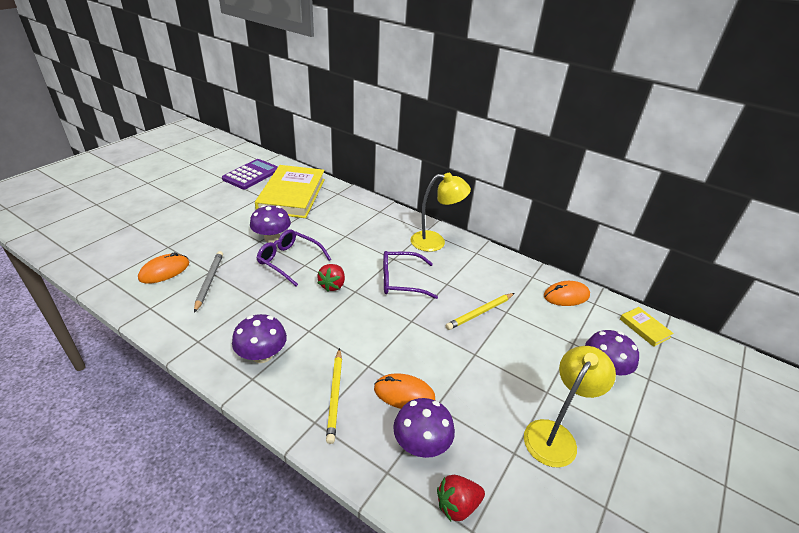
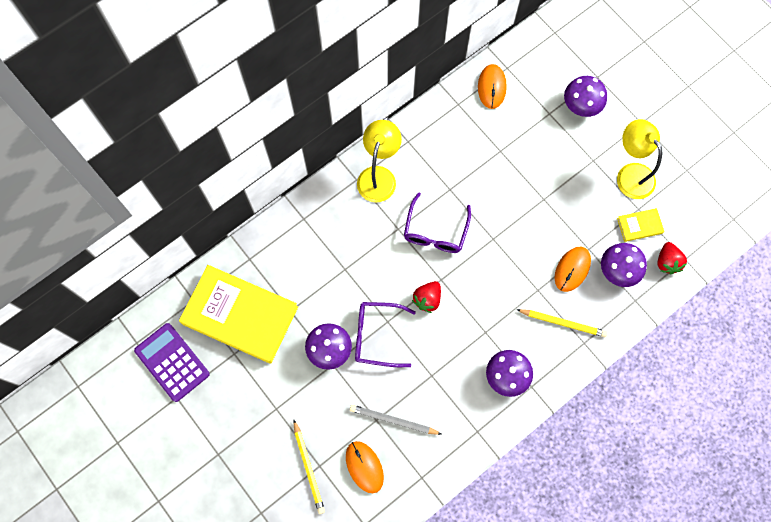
camera: 70 degrees left, 35 degrees up
purple glasses [256,229,331,286] -> purple glasses turned 45 degrees clockwise [355,302,416,367]
red strawberry [317,264,345,292] -> red strawberry turned 90 degrees clockwise [412,281,441,313]
yellow pencil [445,293,515,330] -> yellow pencil moved to [294,420,325,514]
yellow book [620,307,674,347] -> yellow book moved to [617,208,664,242]

